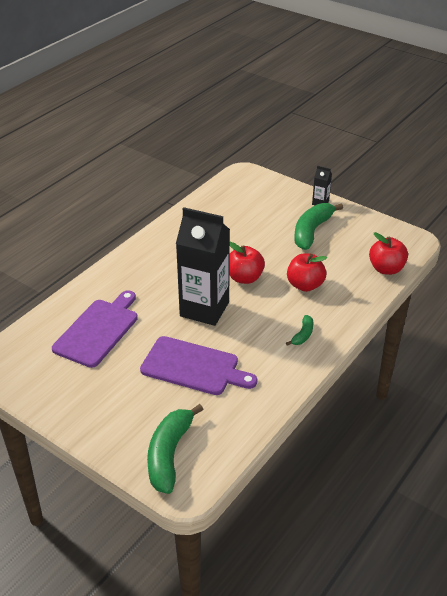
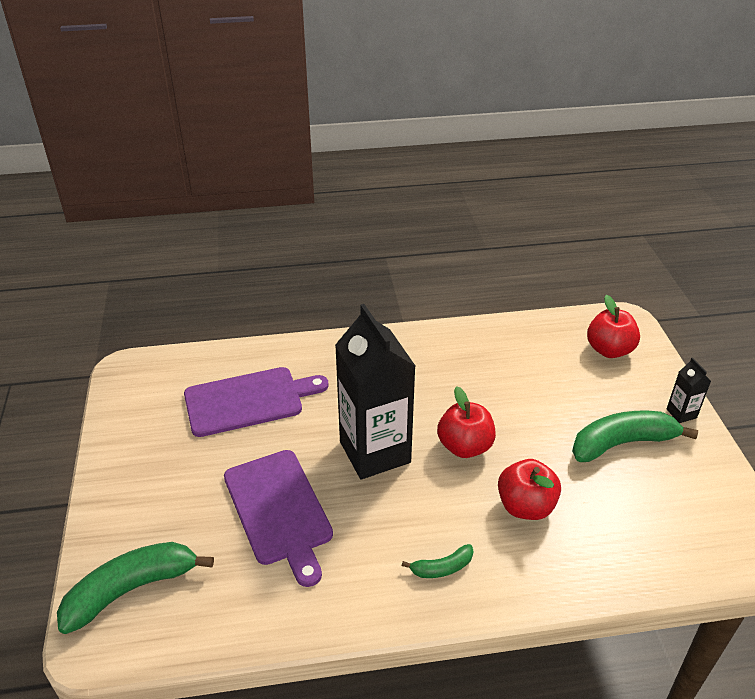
camera: 45 degrees right, 0 degrees up
red apple [369,232,408,275] -> red apple moved to [587,295,640,358]

